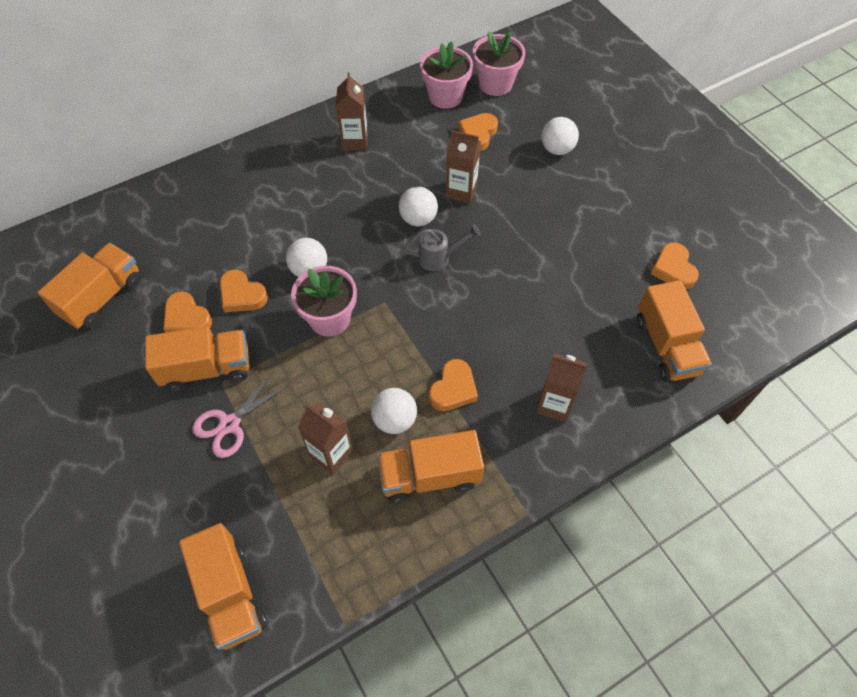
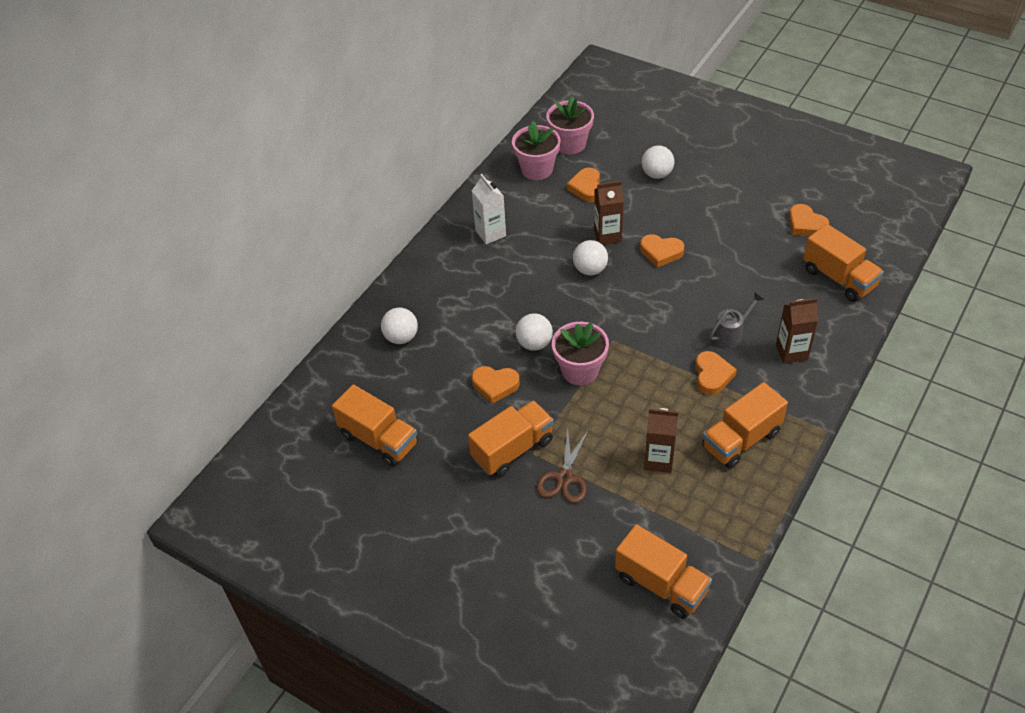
camera: 25 degrees left, 10 degrees down
orange truck [38,243,142,329] -> orange truck turned 120 degrees clockwise [332,384,418,467]
orange heart [163,291,212,333] -> orange heart moved to [640,234,684,267]
pink scissors [192,372,289,458] -> brown scissors [536,427,589,503]
brown carton [336,72,368,150] -> white carton [472,174,506,244]
white ball [371,388,417,434] -> white ball moved to [381,307,418,344]
grey watering can [404,224,481,271] -> grey watering can moved to [709,292,764,348]

